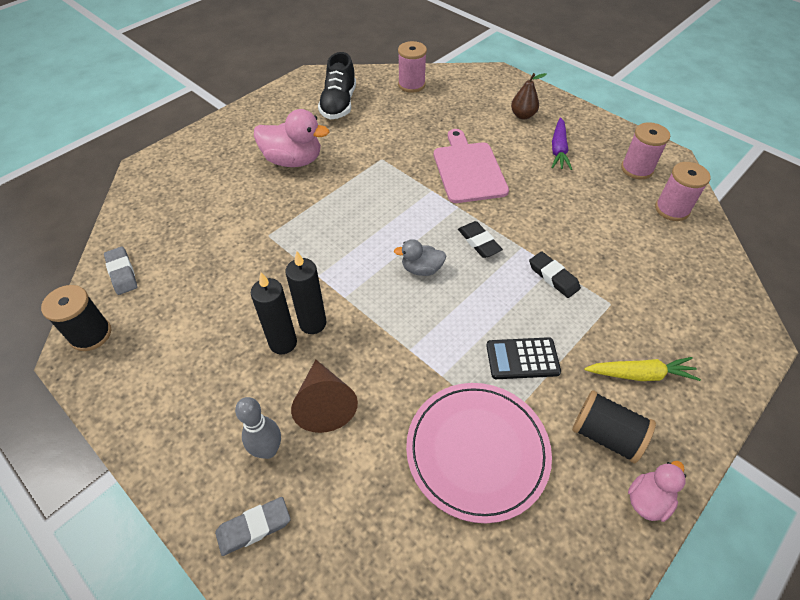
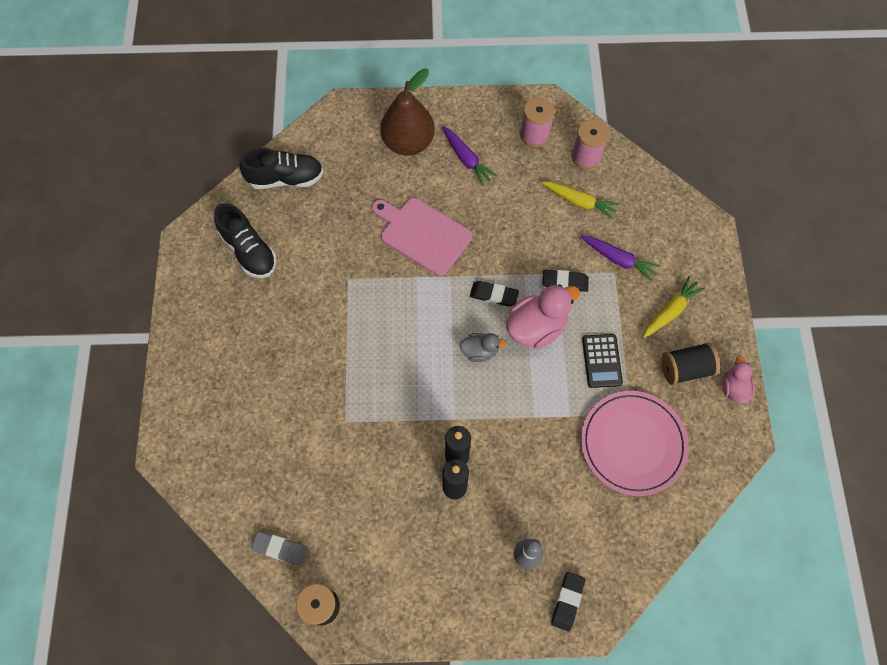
camera: 45 degrees left, 15 degrees up
grey eraser [215,497,291,556] -> black eraser [551,572,585,631]
pink duck [254,109,329,167] -> pink duck moved to [506,284,580,349]
brown cone [291,359,358,433] -> none
grey duck [394,239,446,276] -> grey duck turned 135 degrees counterclockwise [460,333,507,362]
pink spool [398,41,427,93] -> black shoe [239,148,323,189]
black calculator [486,337,561,379] -> black calculator turned 45 degrees counterclockwise [582,334,623,388]
brown pear [511,73,547,119] -> brown pear [380,69,435,156], size x1.91
none -> yellow carrot [541,181,620,220]
none -> purple carrot [581,236,660,282]

